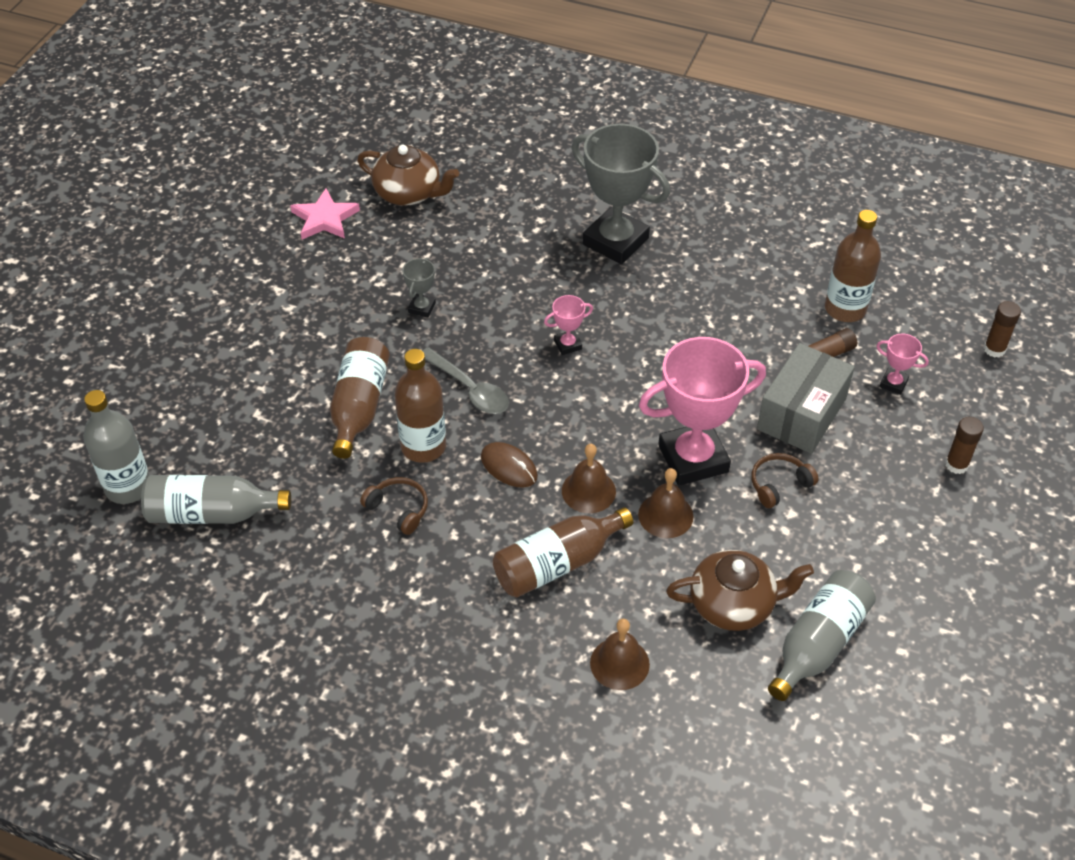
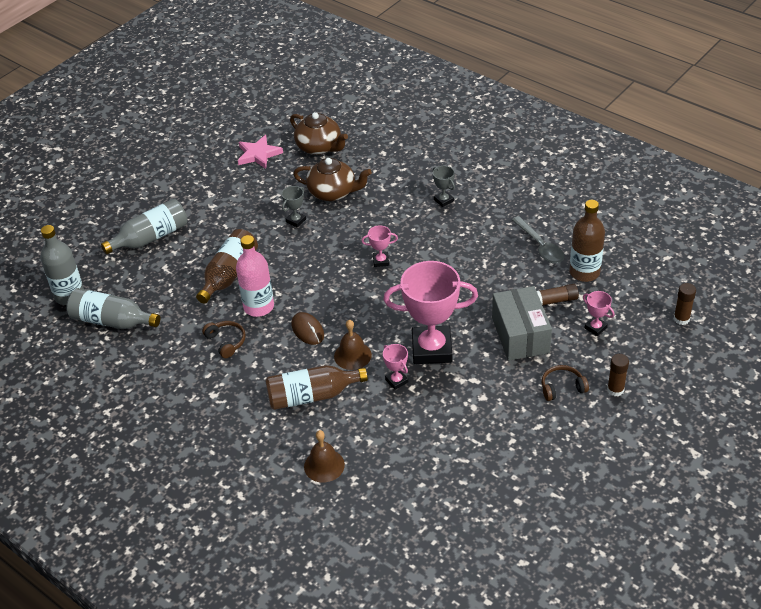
camera: 20 degrees right, 5 degrees down
brown bottle [394,349,446,463] -> pink bottle [236,235,274,317]
grey spoon [423,347,509,414] -> grey spoon moved to [512,216,564,263]
grey trophy [571,124,670,264] -> grey trophy [433,166,455,207], size x0.43
brown bell [638,468,694,538] -> pink trophy [383,344,408,390]
brown teapot [666,550,814,631] -> brown teapot moved to [293,158,372,201]
brown headphones [751,453,819,508] -> brown headphones moved to [542,365,589,401]
grey box [757,343,855,454] -> grey box turned 60 degrees counterclockwise [492,286,552,361]
grey bottle [768,570,876,701] -> grey bottle moved to [101,199,187,254]

